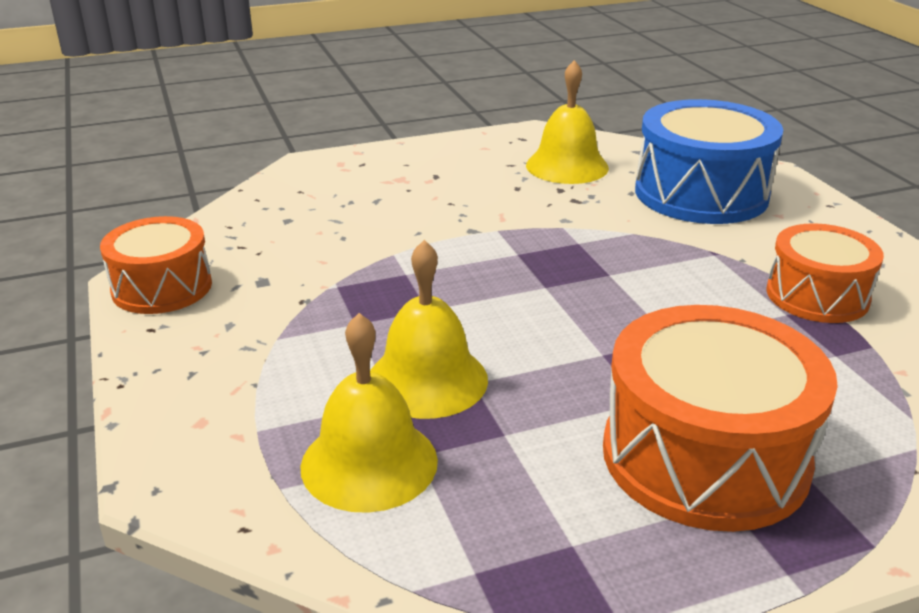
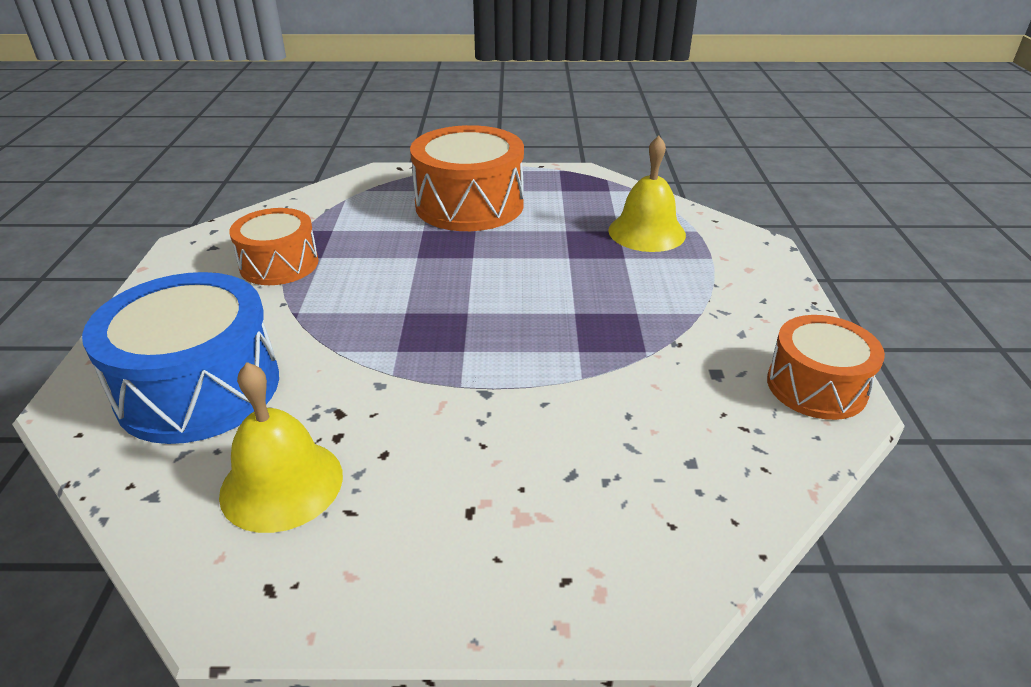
camera: 160 degrees left, 5 degrees up
yellow bell [370,240,488,419] -> none

